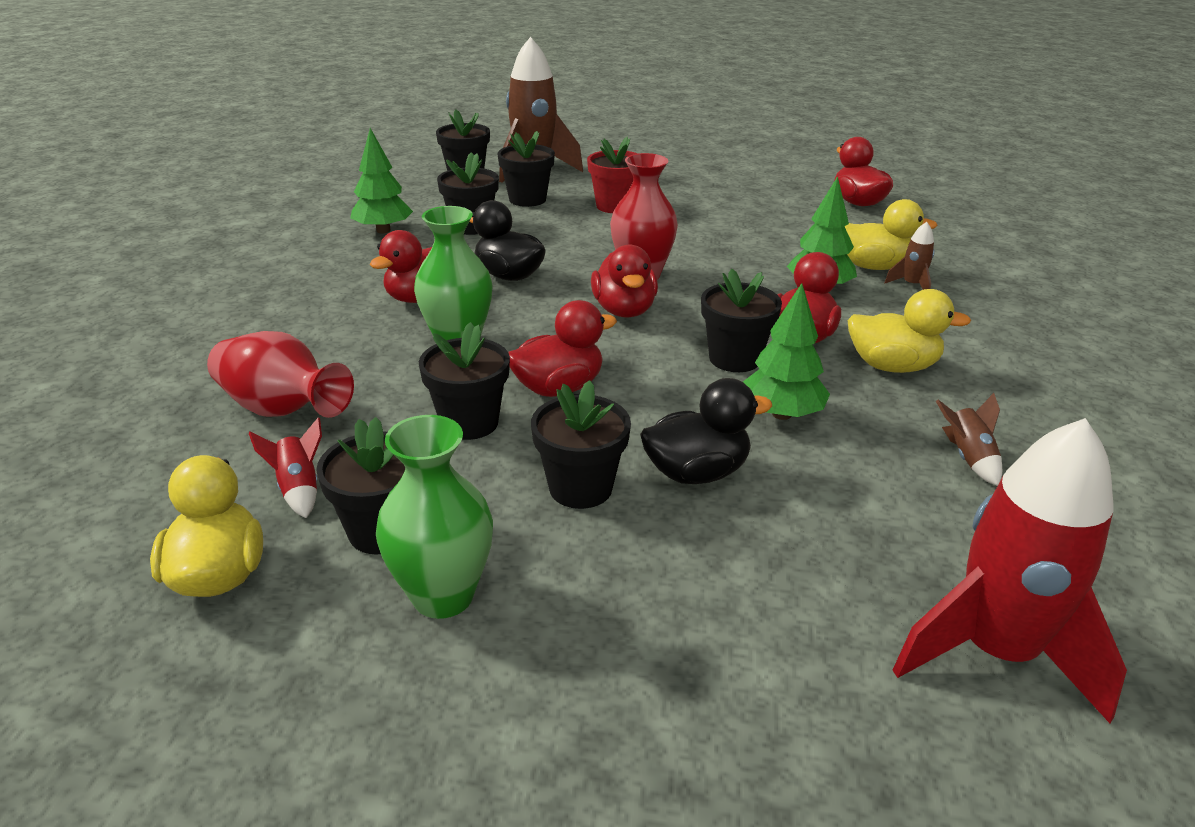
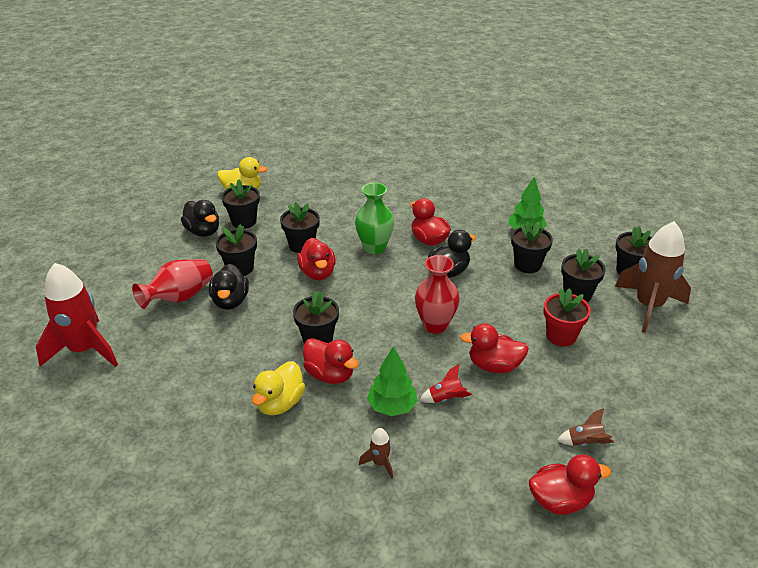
camera: 105 degrees right, 5 degrees up
red vase [207,331,354,418] -> red vase moved to [132,259,213,309]
red rocket [248,417,322,518] -> red rocket moved to [420,364,472,403]
green vase [376,415,493,619] -> black duck [181,200,219,237]
red duck [591,245,658,318] -> red duck moved to [460,323,529,373]
green tree [743,283,830,420] -> none
yellow duck [845,199,937,270] -> none
brown rocket [936,393,1002,486] -> brown rocket moved to [557,408,614,446]

